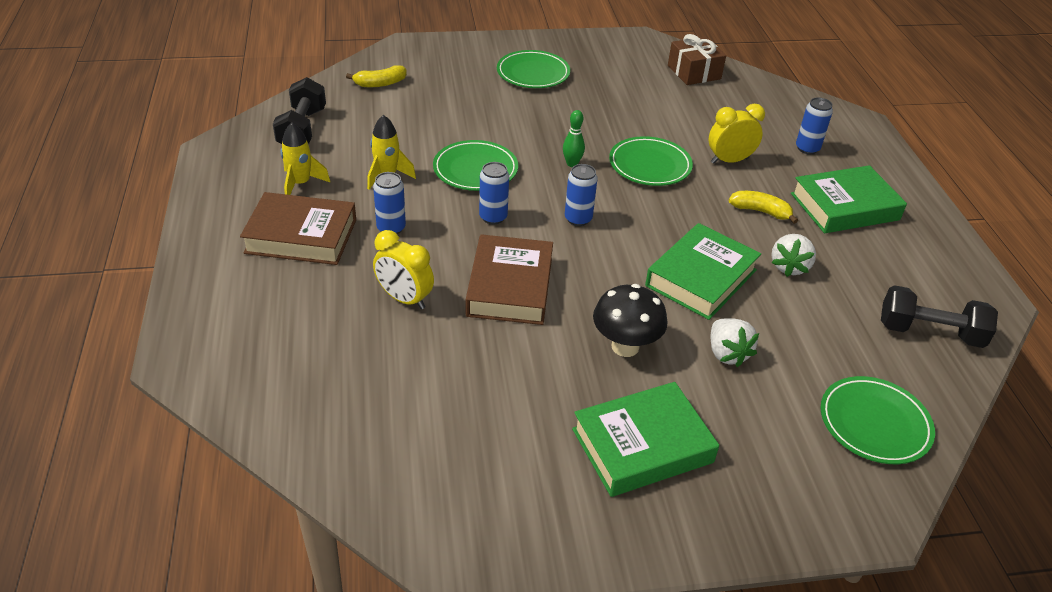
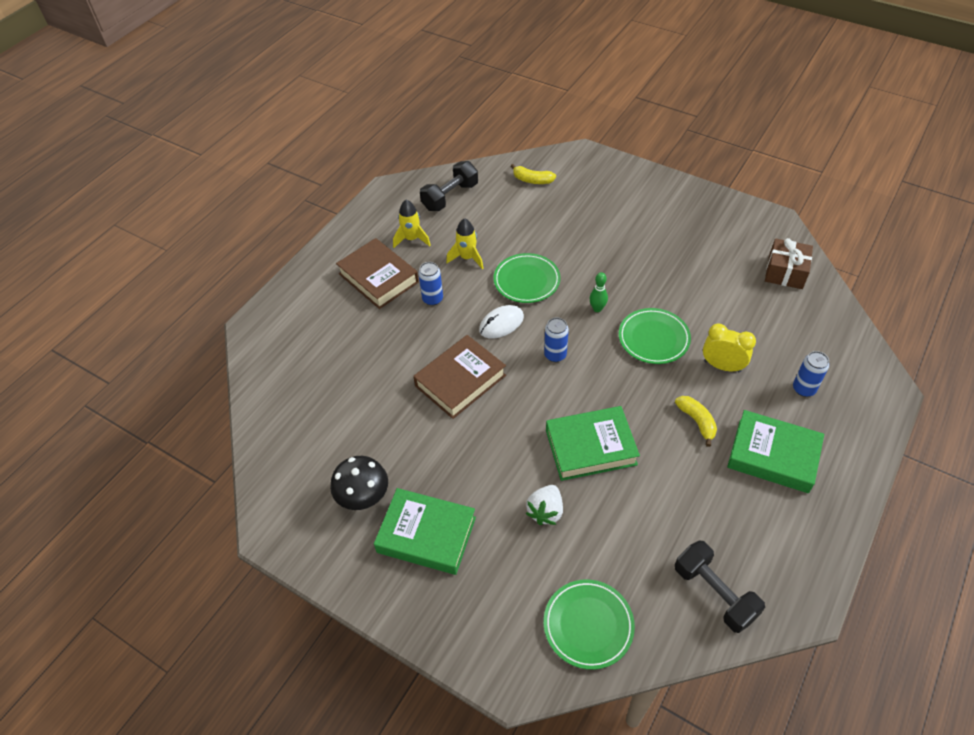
camera: 45 degrees right, 10 degrees up
yellow clock [373,230,434,309] -> none
blue can [479,162,509,224] -> white mouse [479,305,524,339]
green plate [497,50,570,88] -> none
black mushroom [593,284,668,357] -> black mushroom moved to [330,456,388,510]
white strawberry [771,234,816,277] -> none

